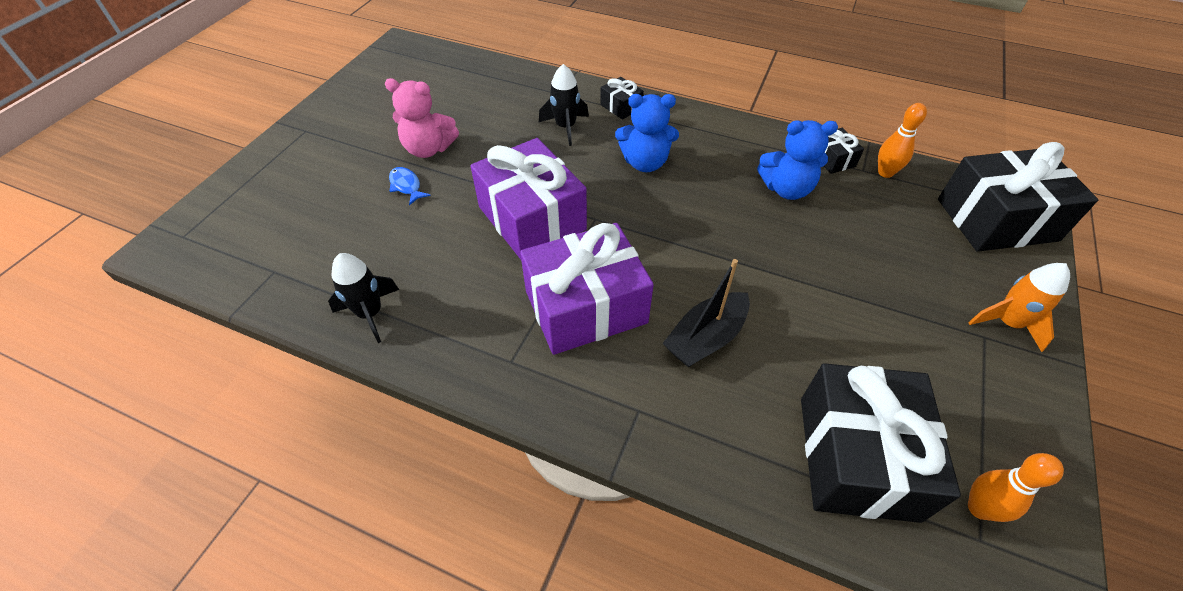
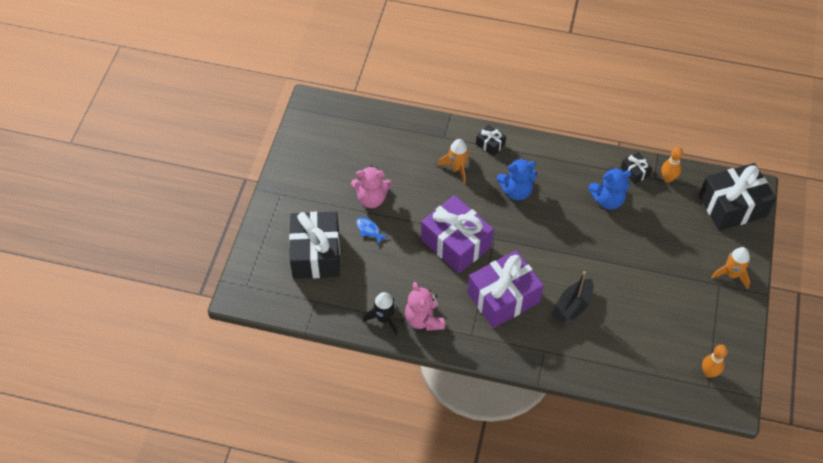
camera: 10 degrees left, 5 degrees up
black rocket [539,64,589,146] -> orange rocket [438,139,470,184]
black gift [801,363,961,523] -> black gift moved to [289,212,340,279]
none -> pink teddy bear [405,282,445,331]

